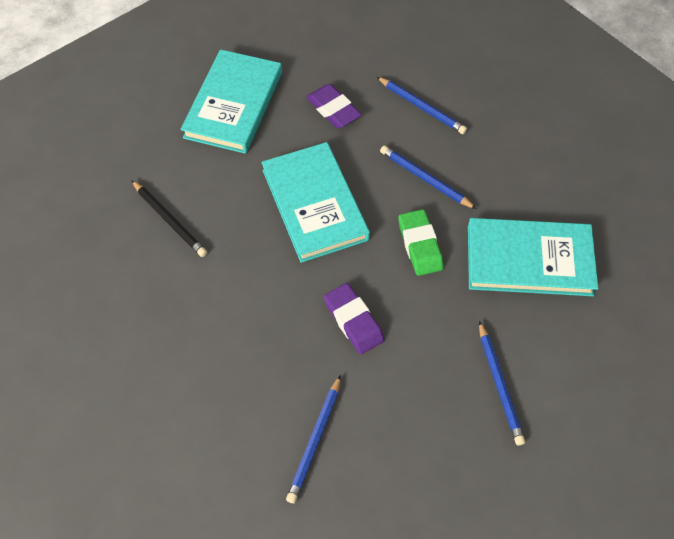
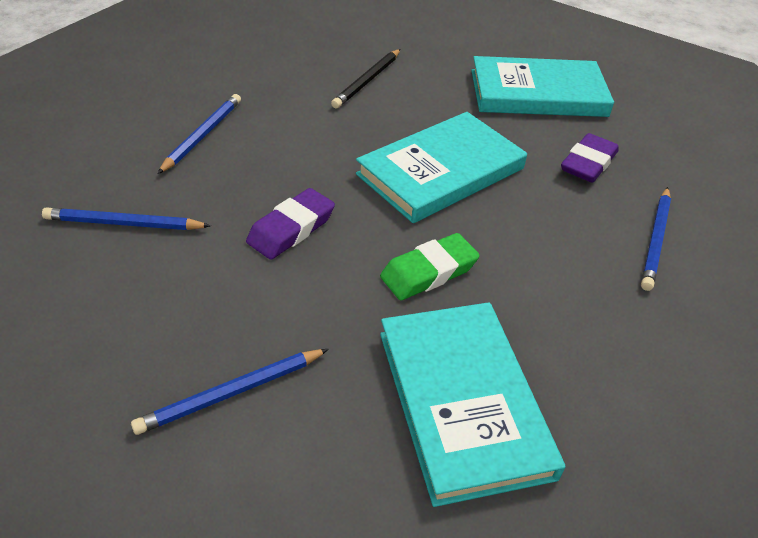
camera: 70 degrees right, 15 degrees down
blue pencil [380,146,476,209] -> blue pencil moved to [157,94,241,174]

